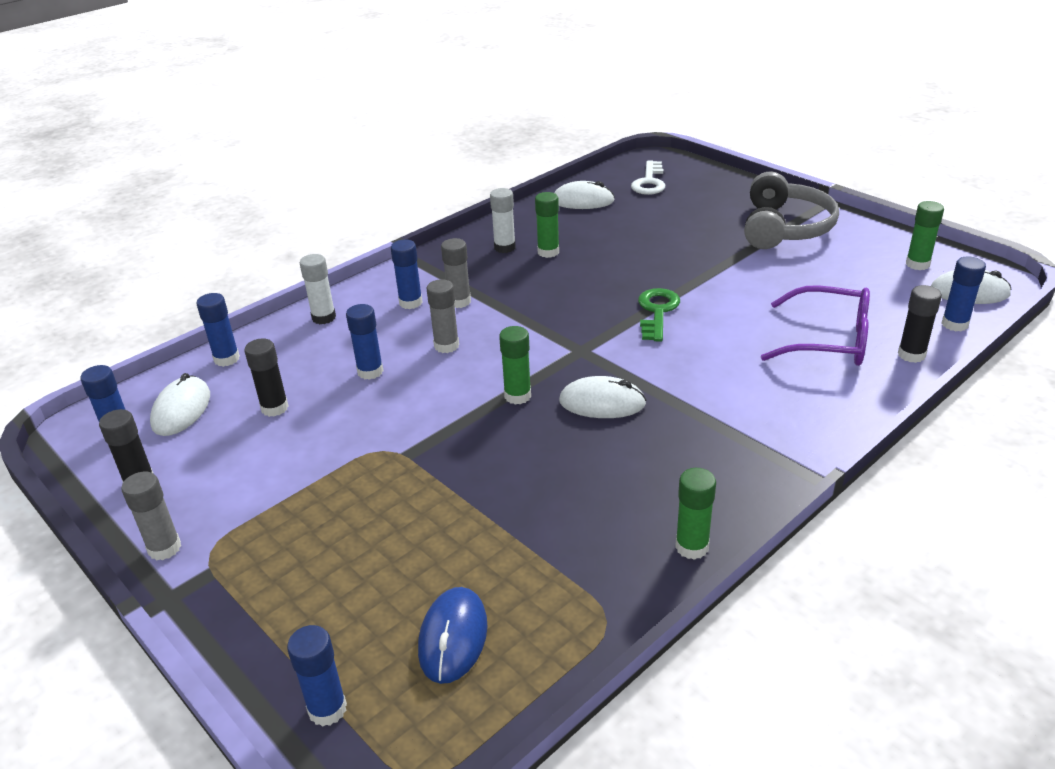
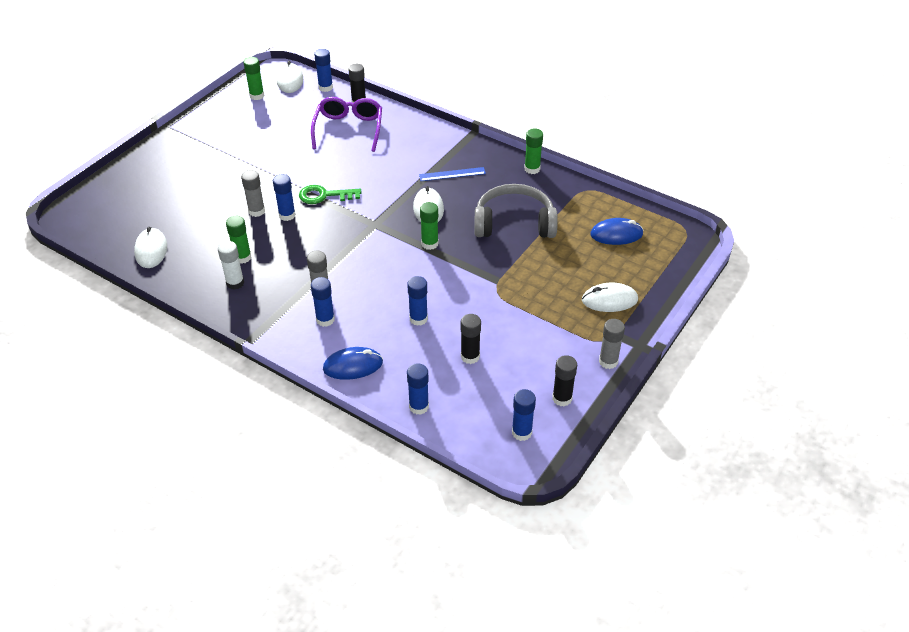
camera: 105 degrees left, 10 degrees up
white mouse [150,373,210,436] -> white mouse moved to [582,283,638,312]
blue glue stick [287,625,347,727] -> blue glue stick moved to [273,174,296,221]
white glue stick [300,254,336,324] -> blue mouse [323,347,383,380]
grey glue stick [427,279,459,353] -> grey glue stick moved to [241,170,265,217]
white key [631,161,665,195] -> none
grey headphones [744,171,839,249] -> grey headphones moved to [474,184,558,238]
none -> blue ruler [419,167,486,181]

